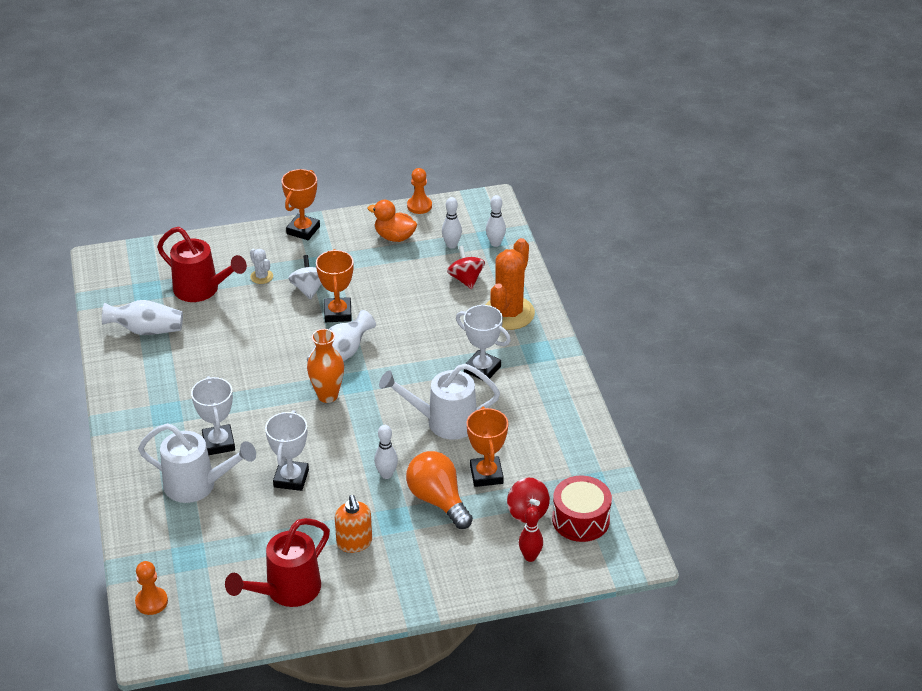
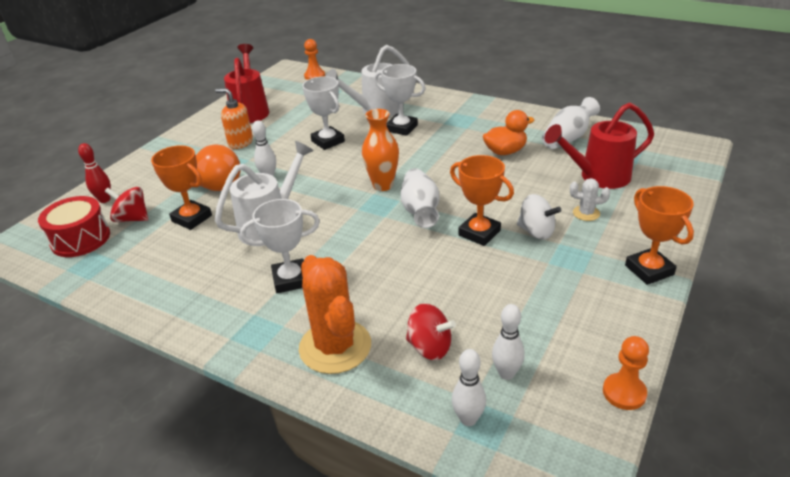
camera: 135 degrees right, 5 degrees down
orange duck [367,200,417,242] -> orange duck moved to [483,110,534,155]

